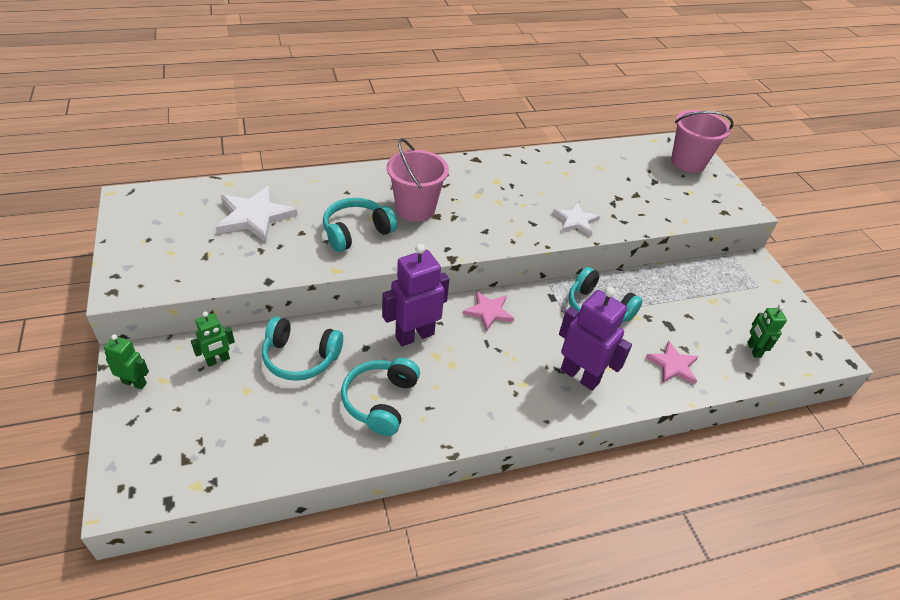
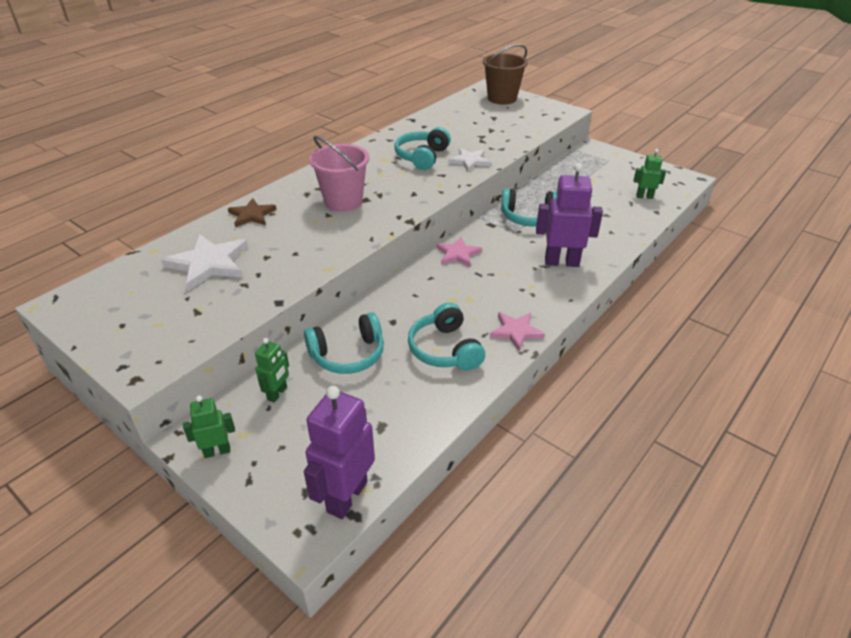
camera: 30 degrees left, 5 degrees down
turquoise headphones [323,198,397,252] -> turquoise headphones moved to [395,127,451,170]
purple robot [382,244,449,347] -> purple robot moved to [304,386,375,519]
pink star [646,341,699,384] -> pink star moved to [490,312,545,351]
pink bucket [671,110,733,173] -> brown bucket [483,44,528,105]
green robot [747,305,787,358] -> green robot turned 135 degrees clockwise [633,149,666,199]
none -> brown star [228,198,277,227]

